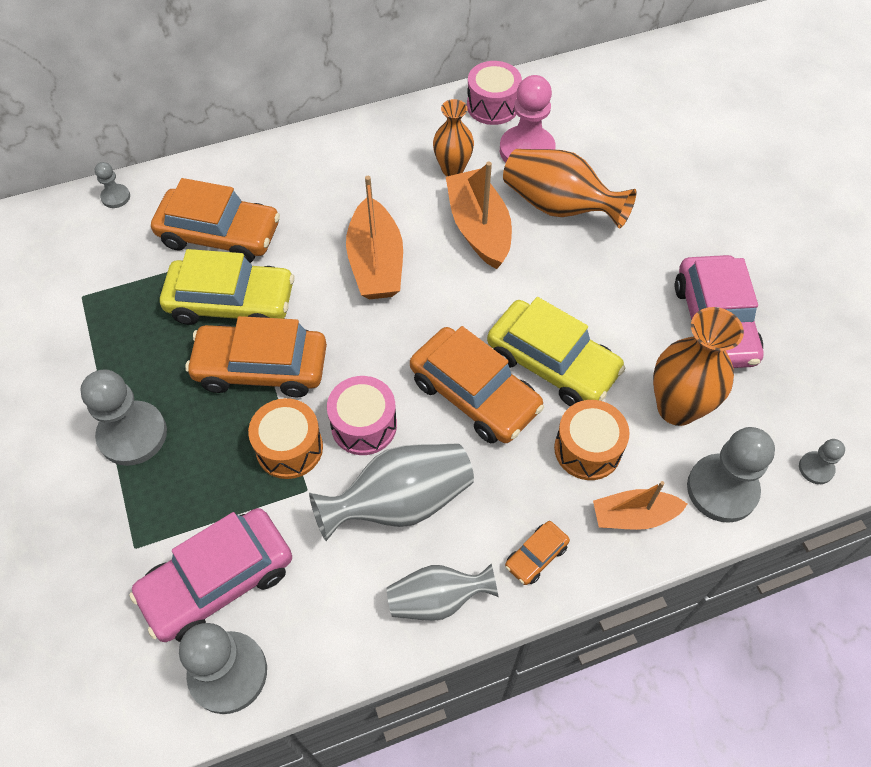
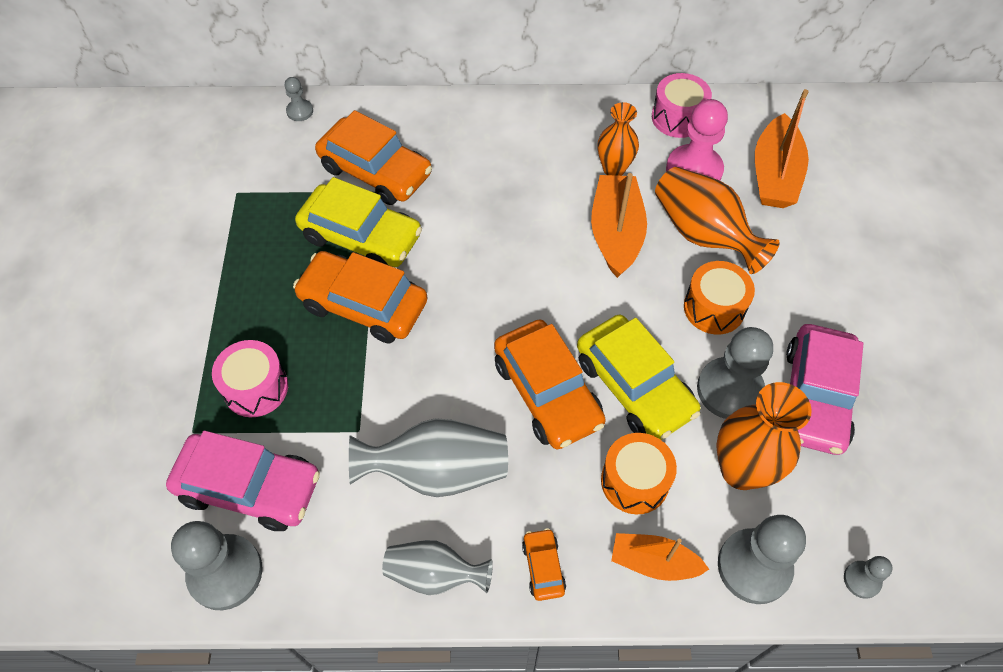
camera: 20 degrees right, 0 degrees up
grey pawn [80,369,167,466] -> grey pawn moved to [697,327,773,419]
pink car [129,508,292,642] -> pink car turned 150 degrees counterclockwise [166,431,320,531]
orange drum [248,398,323,479] -> orange drum moved to [684,261,755,335]
pink drum [327,376,397,455] -> pink drum moved to [212,340,288,417]
orange boat [346,176,403,299] -> orange boat moved to [755,89,809,208]
orange car [505,521,570,585] -> orange car turned 105 degrees clockwise [522,528,566,601]

